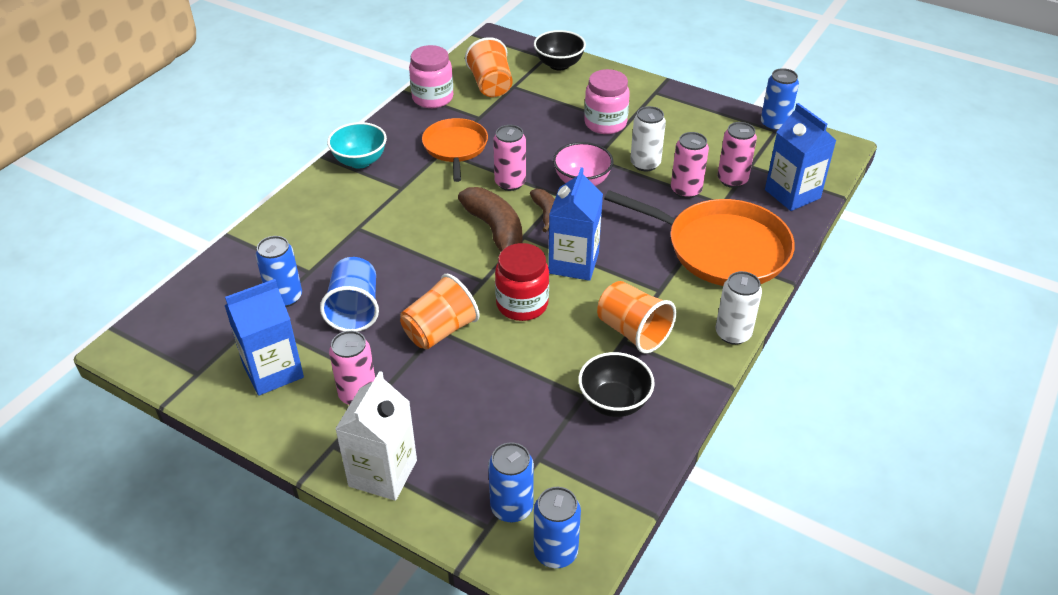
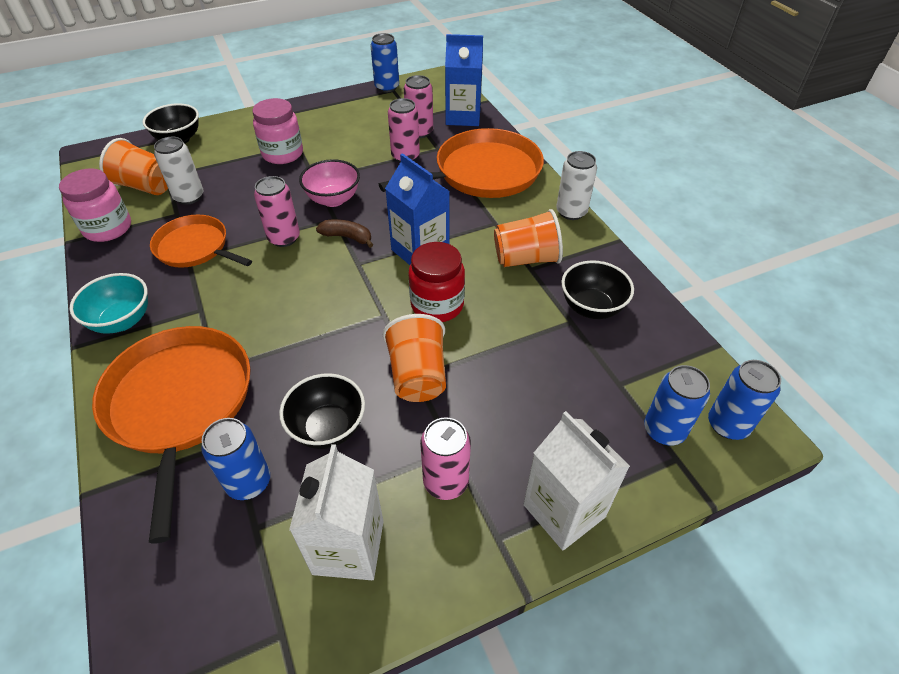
camera: 55 degrees left, 5 degrees up
blue carton [225,279,304,396] -> white carton [289,444,384,580]
blue cup [320,257,379,332] -> black bowl [279,373,365,449]
brown banana [458,187,523,252] -> none
white can [630,106,666,172] -> white can moved to [154,137,203,205]
none -> orange pan [92,326,251,544]

